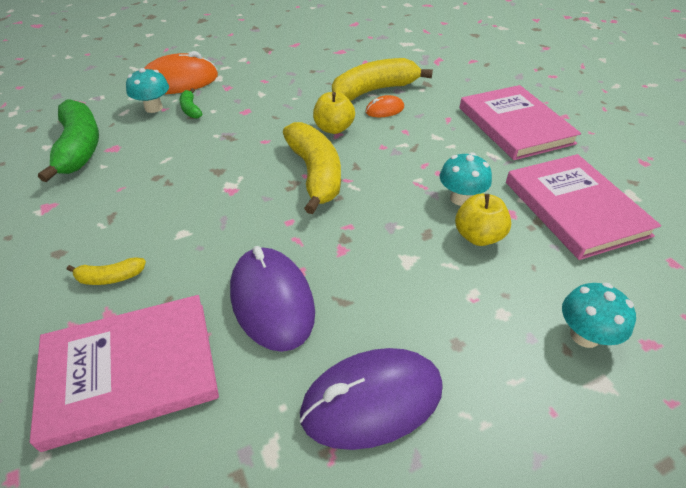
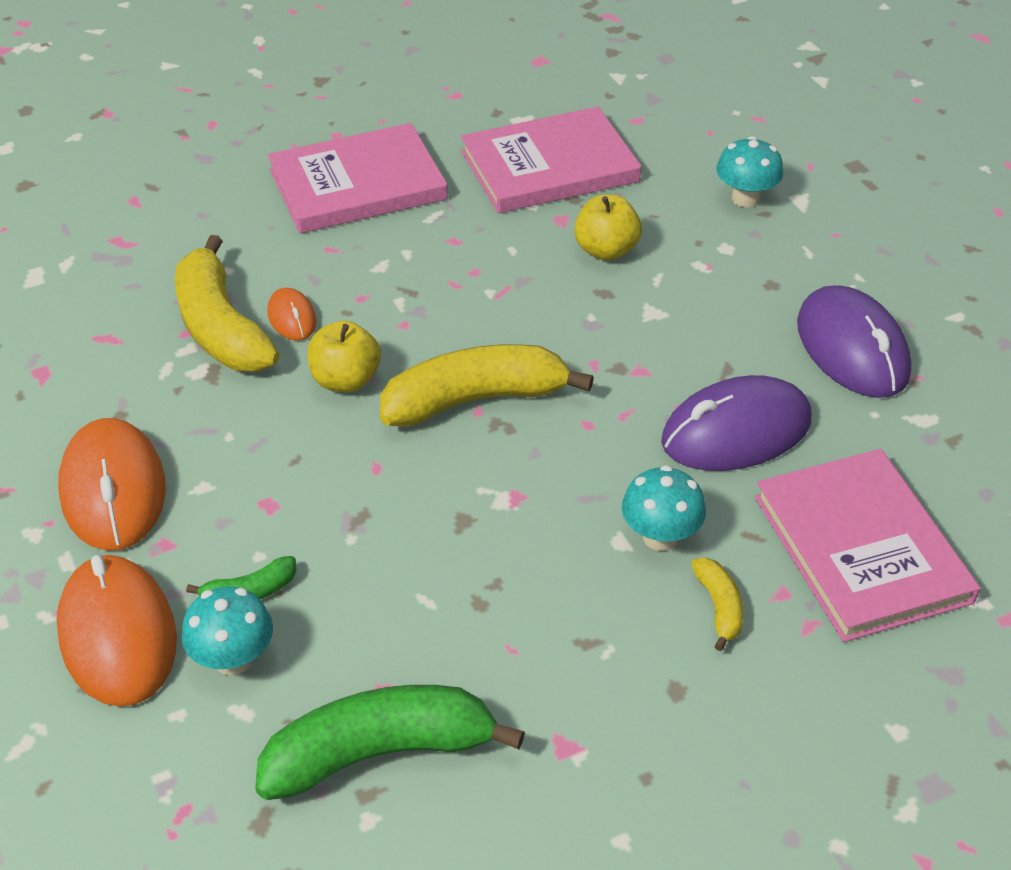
camera: 90 degrees left, 0 degrees up
turquoise mushroom [440,152,492,206] -> turquoise mushroom moved to [622,465,706,551]
none -> orange mouse [58,418,166,550]

